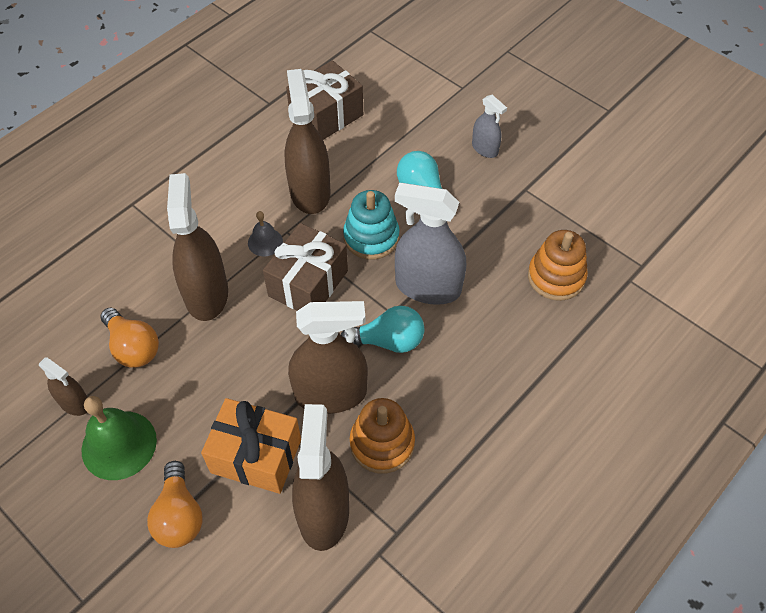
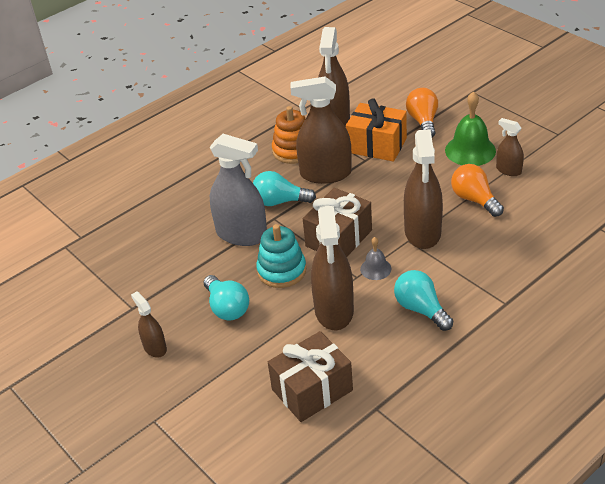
camera: 170 degrees left, 15 degrees down
grey spray bottle [472,95,507,158] -> brown spray bottle [131,292,167,358]
orange stacking toy [528,230,588,301] -> none
none -> turquoise light bulb [394,270,453,331]

